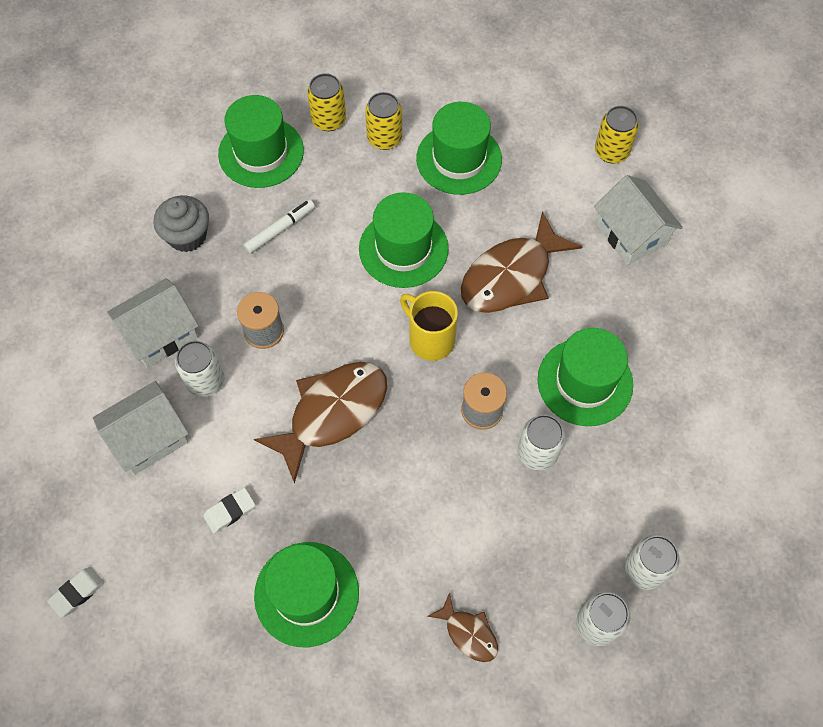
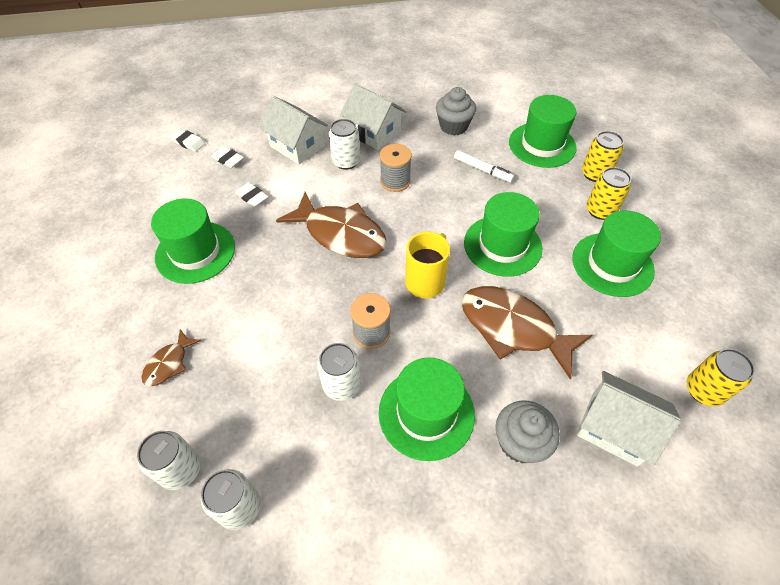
camera: 75 degrees right, 10 degrees down
white house [594,175,683,265] -> white house turned 75 degrees clockwise [577,371,681,467]
none -> white eraser [211,146,244,168]
none -> grey cupcake [496,401,560,463]

